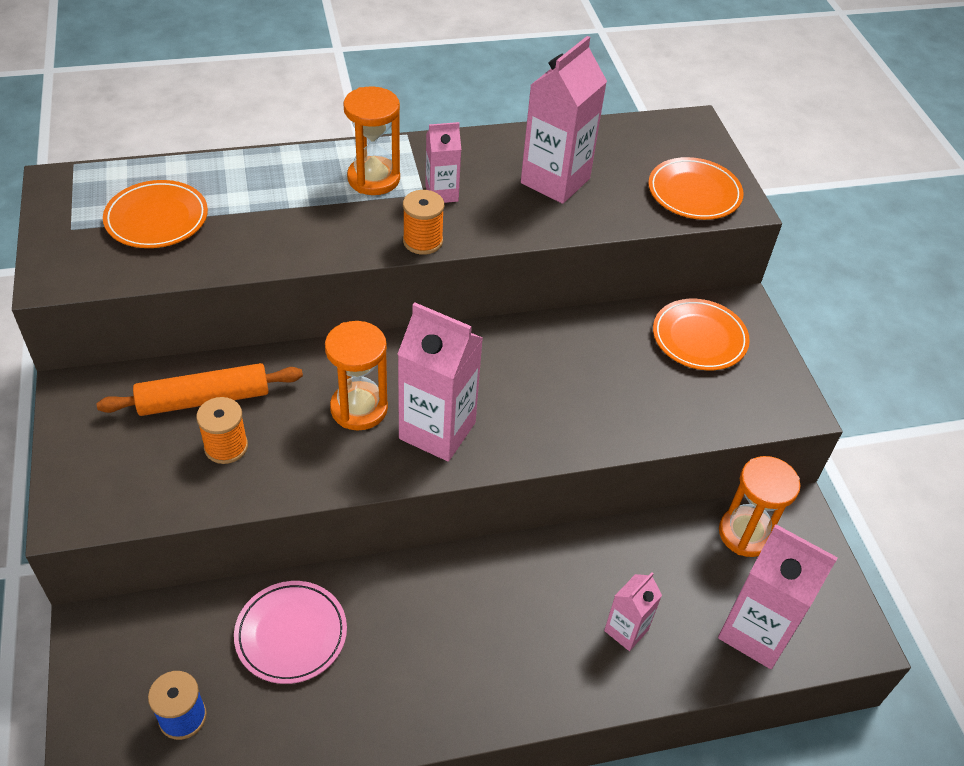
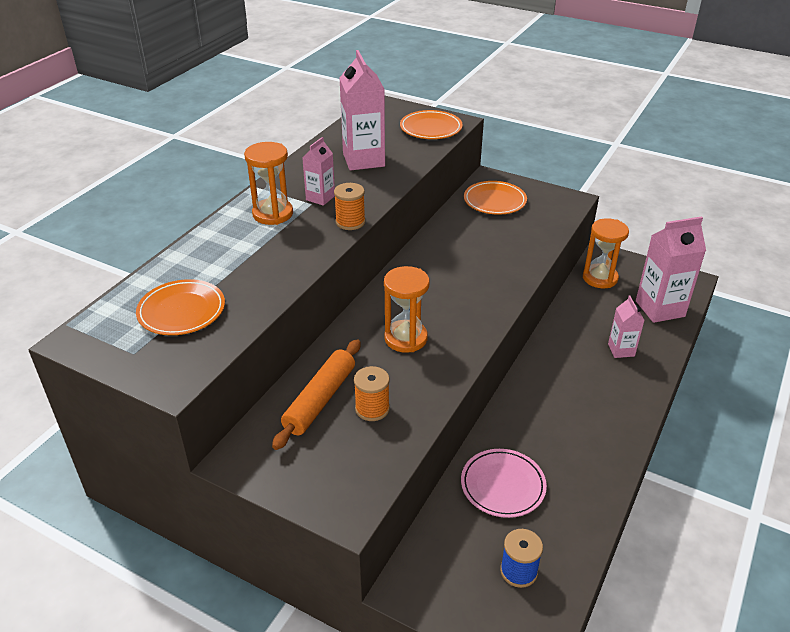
camera: 45 degrees left, 10 degrees down
pink carton [397,302,483,462] -> none

